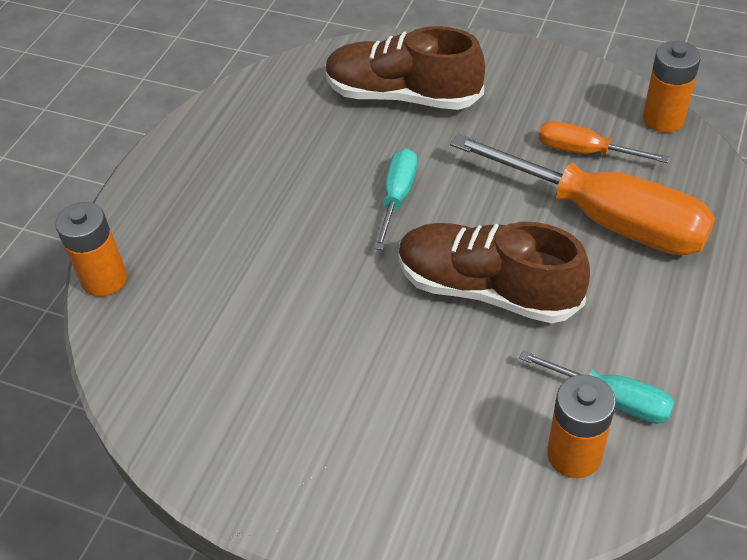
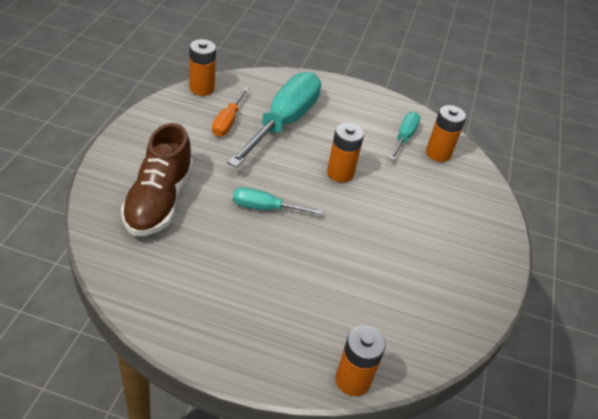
camera: 105 degrees left, 5 degrees down
brown shoe [398,222,590,323] -> orange battery [327,123,364,183]
orange screwdriver [450,133,715,256] -> turquoise screwdriver [227,72,321,168]

